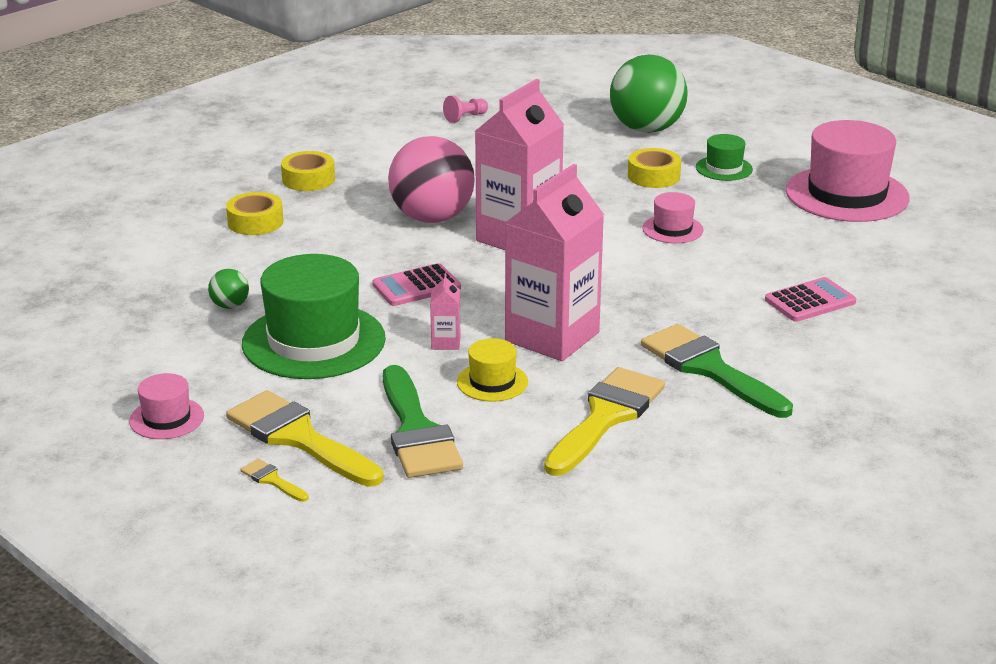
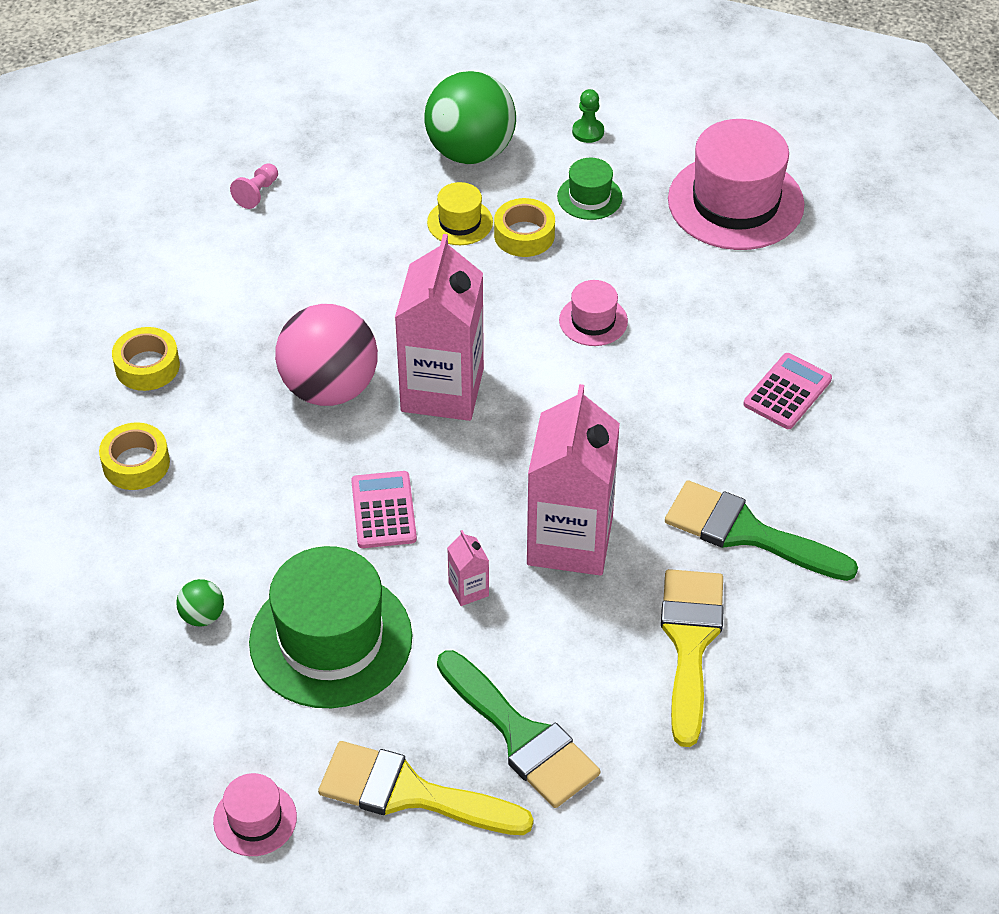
camera: 25 degrees left, 20 degrees up
yellow brush [240,459,309,502] -> none
pink calculator [372,263,461,306] -> pink calculator turned 135 degrees clockwise [351,471,417,548]
yellow hat [457,338,528,402] -> yellow hat moved to [427,182,493,245]
none -> green pawn [572,89,604,143]

